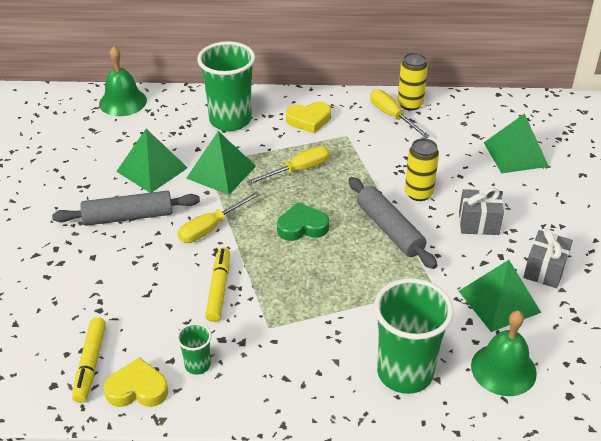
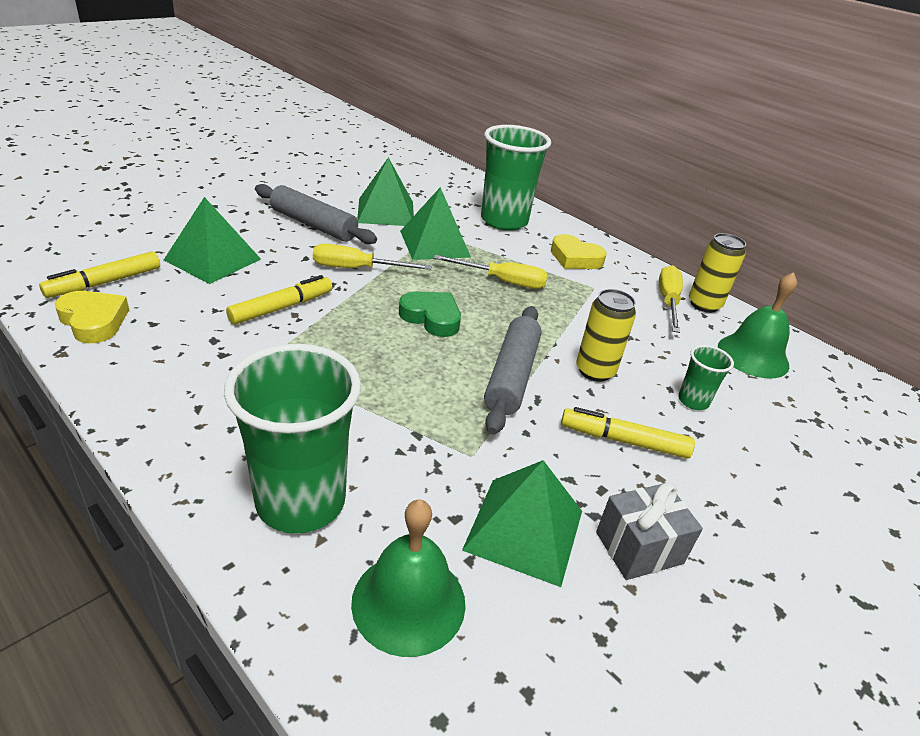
camera: 40 degrees right, 5 degrees down
green bell [99,46,147,116] -> green bell moved to [718,272,797,379]
green cup [177,323,212,375] -> green cup moved to [678,345,734,410]
grey gift [459,188,504,235] -> yellow marker [561,407,695,459]
green pyramid [484,113,549,174] -> green pyramid moved to [164,197,261,284]

